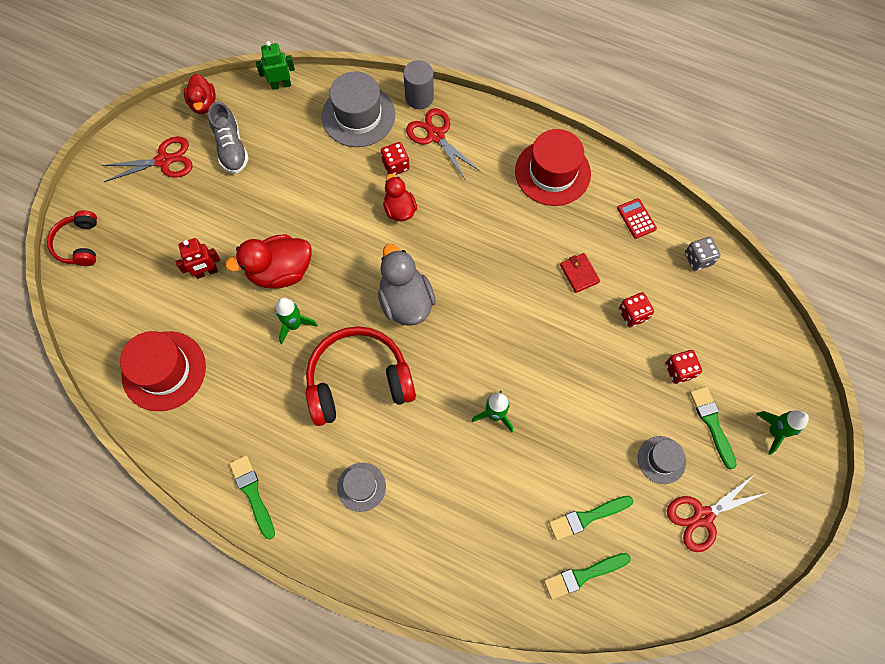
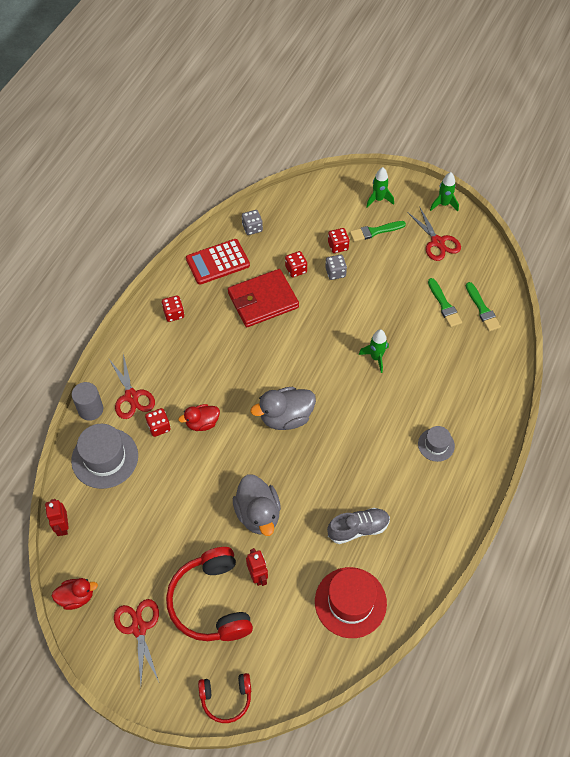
camera: 90 degrees left, 10 degrees down
grey shoe [208,102,249,174] -> grey shoe moved to [327,508,390,544]
red duck [225,234,312,288] -> grey duck [233,474,281,536]
green brush [229,455,275,539] -> none
green robot [256,41,295,90] -> red robot [45,499,69,536]
green rocket [276,298,318,344] -> green rocket moved to [430,172,459,211]
red headphones [306,326,416,426] -> red headphones moved to [166,547,253,641]
red scissors [406,108,481,181] -> red scissors turned 75 degrees counterclockwise [109,354,155,419]
red hat [515,129,591,206] -> red dice [162,296,184,322]
red wallet [560,253,600,293] -> red wallet [228,269,299,327], size x2.24
red calculator [617,198,657,239] -> red calculator [186,239,250,285], size x1.91
grey hat [638,436,686,484] -> none
none -> grey dice [325,255,347,280]

